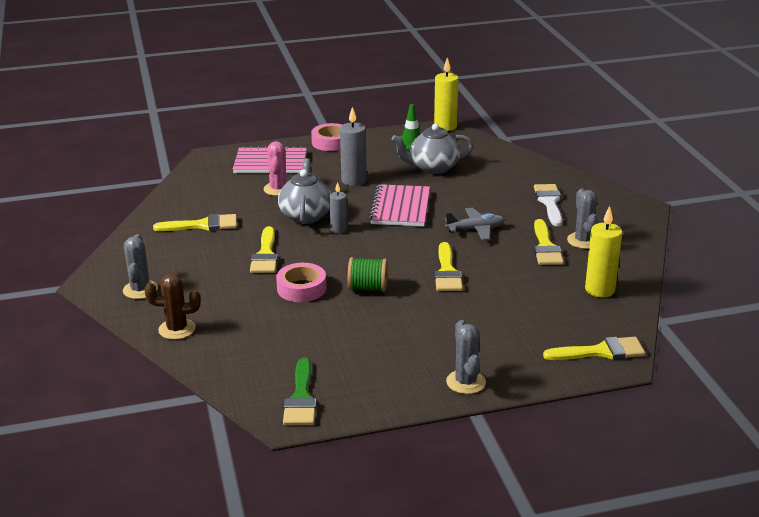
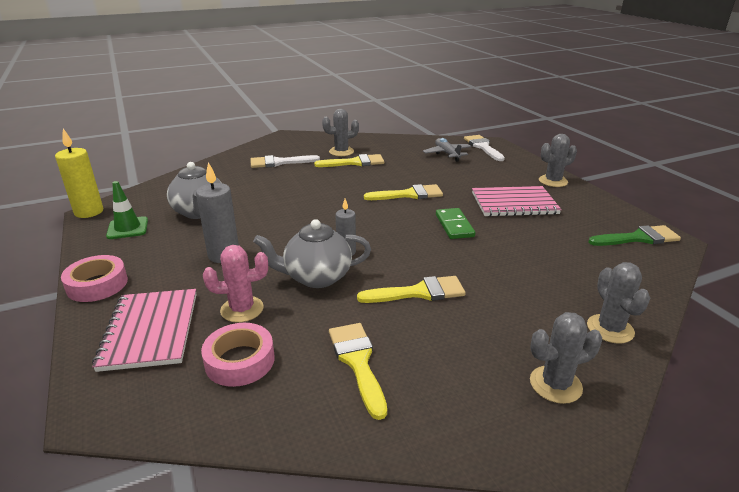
camera: 100 degrees left, 0 degrees up
brown cactus [144,274,201,340] -> grey cactus [587,262,650,344]
pink tape [276,263,326,302] -> pink tape moved to [201,323,275,387]
green spool [348,257,388,292] -> green domino [436,208,475,239]
pink notebook [369,184,430,226] -> pink notebook moved to [472,186,562,217]
grey plane [445,208,504,240] -> grey plane moved to [423,138,471,162]
yellow brush [543,337,645,360] -> white brush [464,135,505,161]
yellow candle [585,206,623,297] -> none

